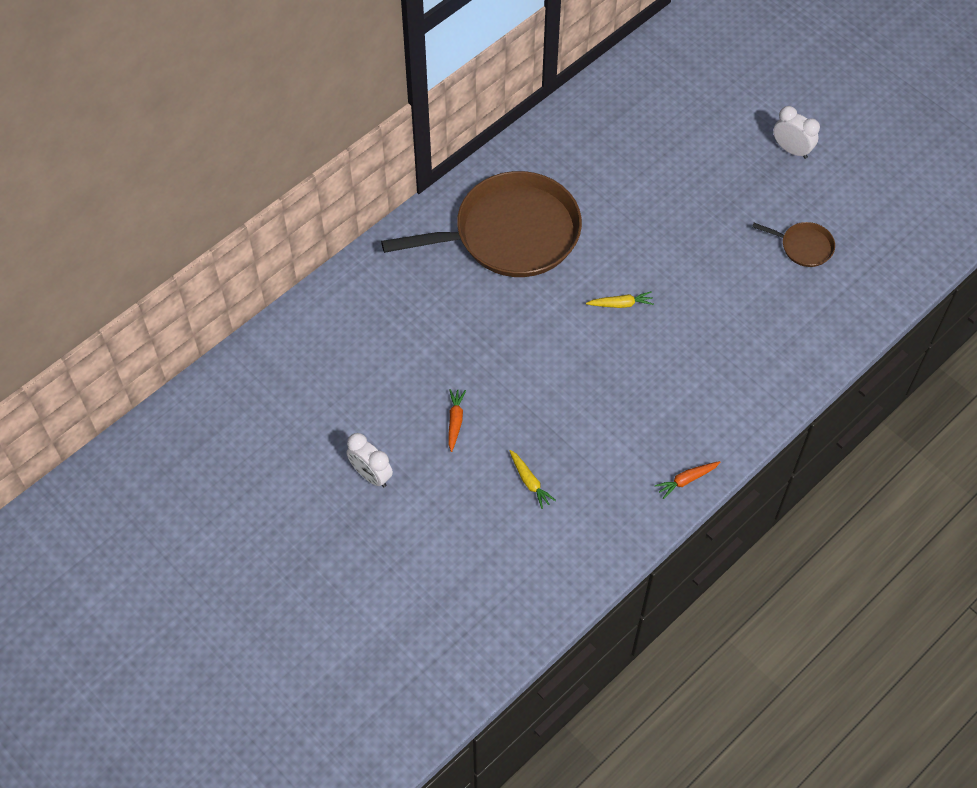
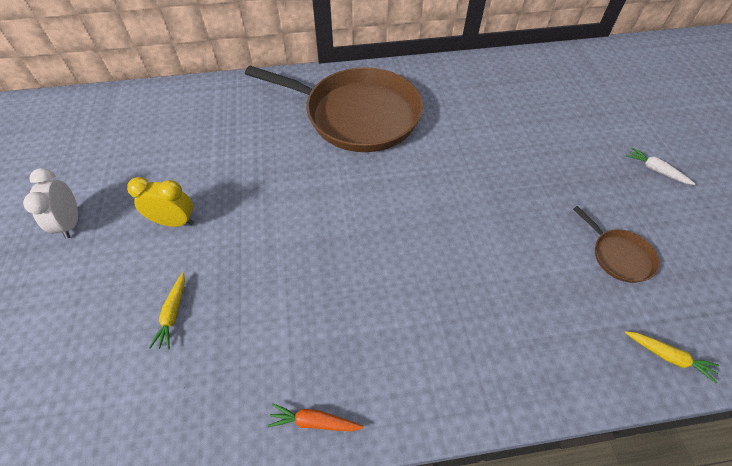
camera: 35 degrees right, 5 degrees down
orange carrot [448,389,466,452] -> yellow clock [127,177,194,227]
yellow carrot [586,291,654,308] -> yellow carrot moved to [625,331,719,383]
white clock [773,106,820,159] -> white carrot [626,147,695,185]

